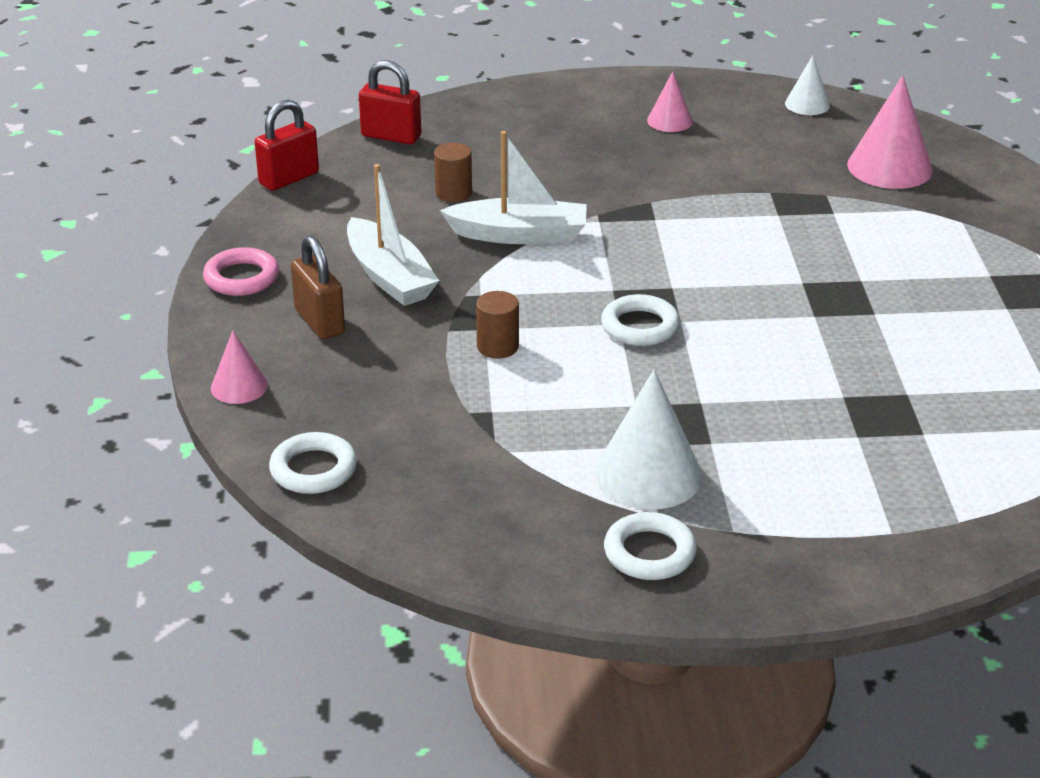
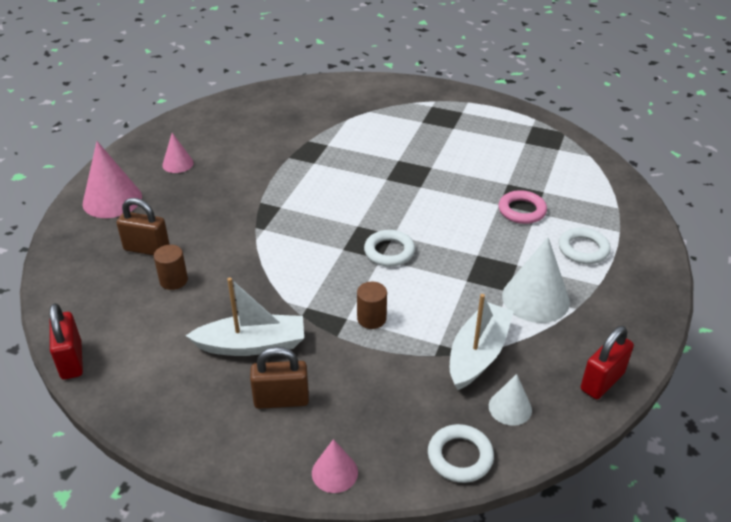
camera: 65 degrees left, 5 degrees up
pink ring [203,247,279,296] -> pink ring moved to [498,190,547,224]
red padlock [359,60,421,144] -> red padlock moved to [581,326,634,399]
white boat [440,131,587,244] -> white boat moved to [450,294,514,390]
white ring [604,512,697,580] -> white ring moved to [559,227,611,264]
white cone [785,55,830,115] -> white cone moved to [489,374,532,426]
pink cone [847,75,933,189] -> pink cone moved to [83,141,142,218]
none -> brown padlock [117,198,170,255]

